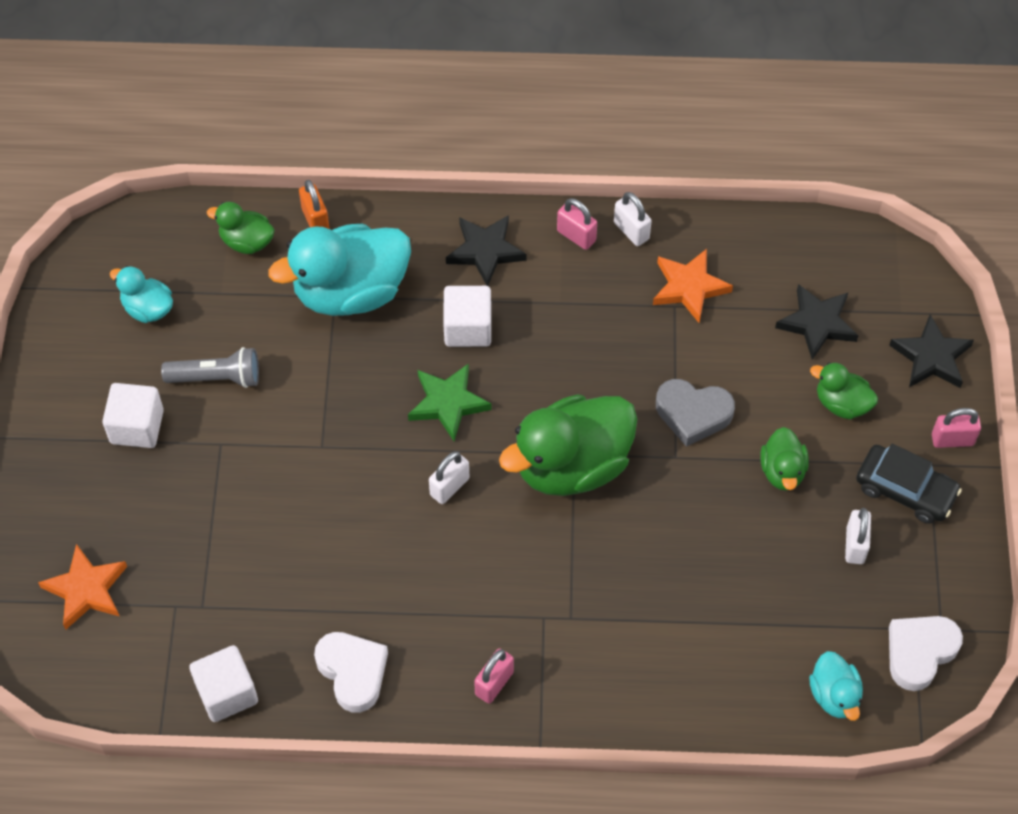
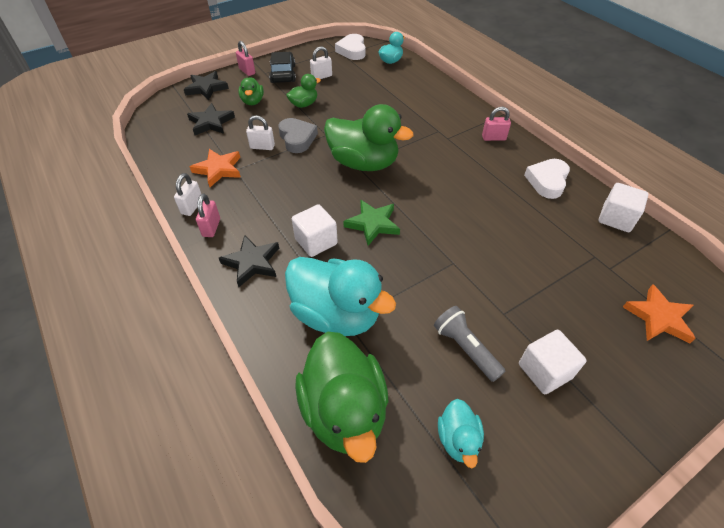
camera: 125 degrees left, 10 degrees down
green duck [207,202,275,254] -> green duck [295,331,389,463], size x2.04
orange padlock [299,180,330,229] -> none
white padlock [429,451,470,504] -> white padlock moved to [246,115,275,150]
white heart [889,616,963,691] -> white heart turned 75 degrees clockwise [335,34,366,60]

